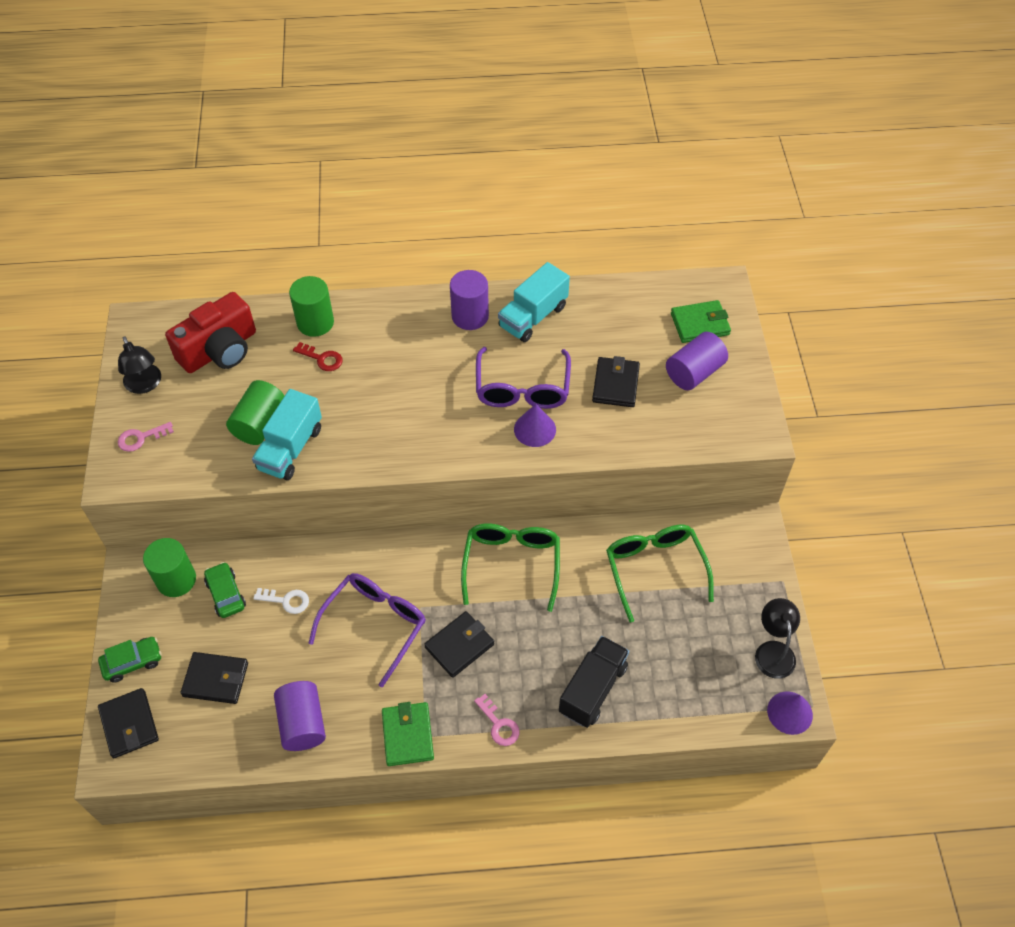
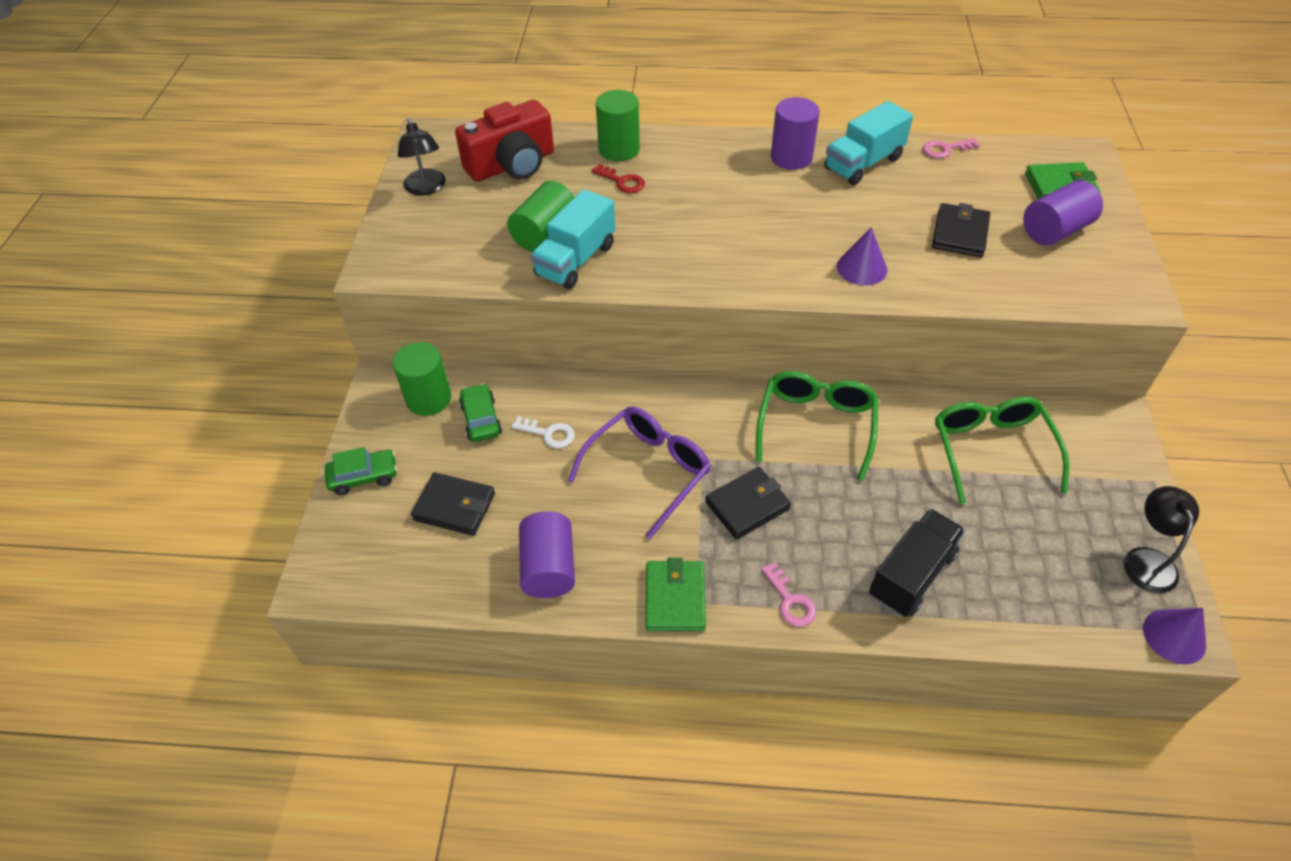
camera: 10 degrees right, 5 degrees down
black wallet [98,688,159,758] -> none
pink key [118,422,174,452] -> pink key moved to [923,138,980,158]
purple glasses [476,347,571,409] -> none

